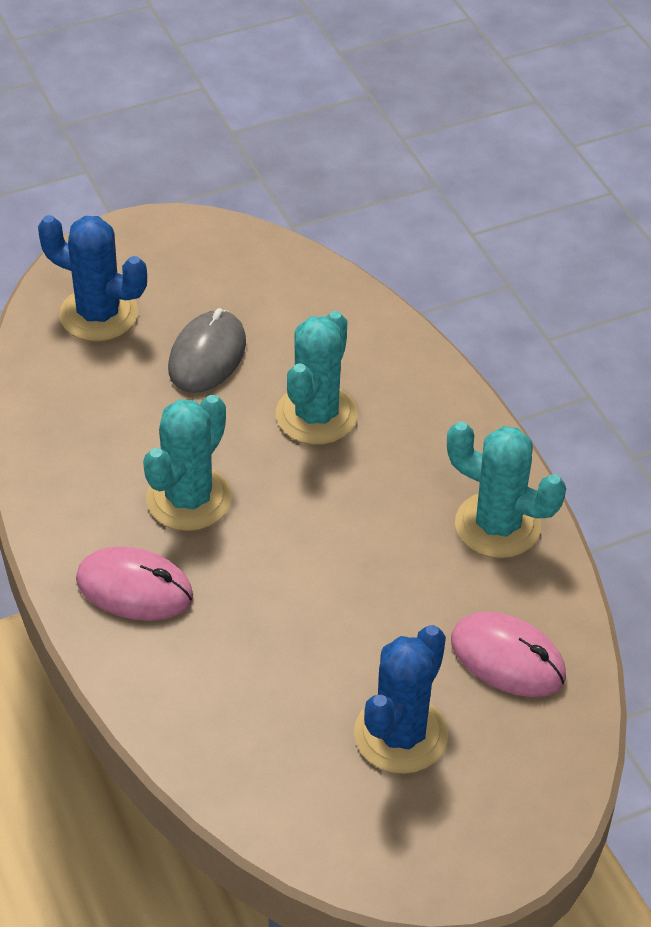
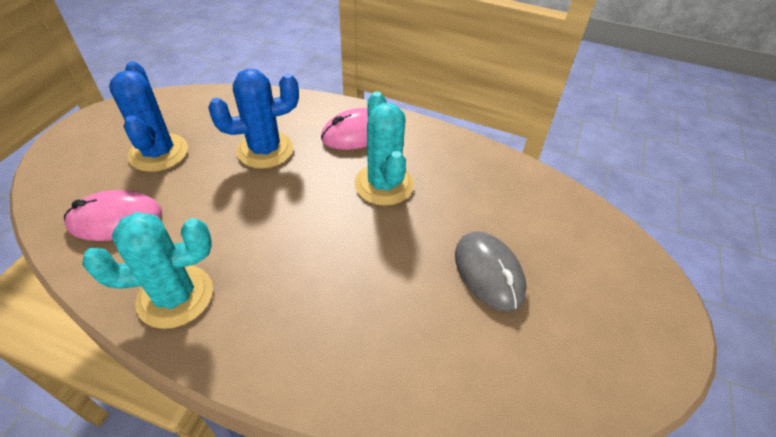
camera: 135 degrees right, 0 degrees up
blue cactus [38,215,147,342] -> blue cactus moved to [208,69,299,169]
turquoise cactus [276,311,358,445] -> none

